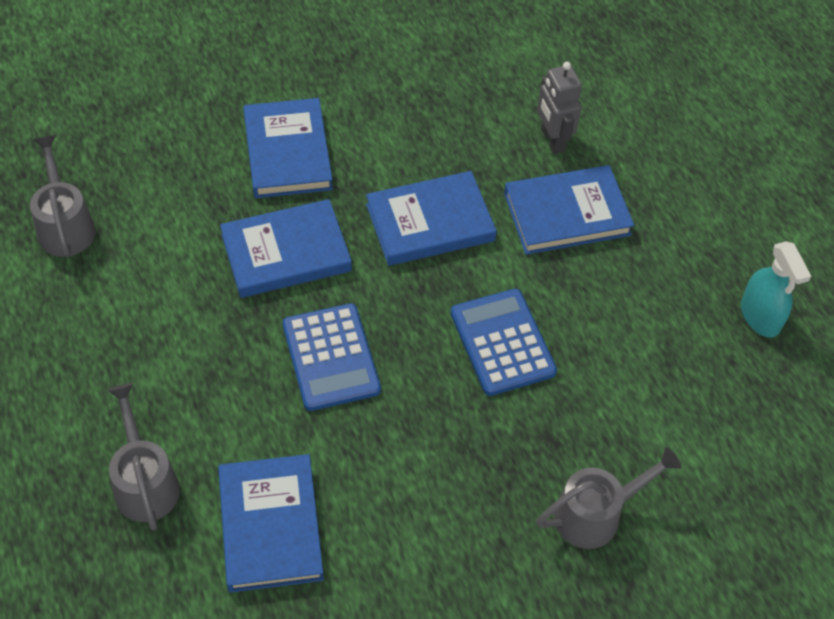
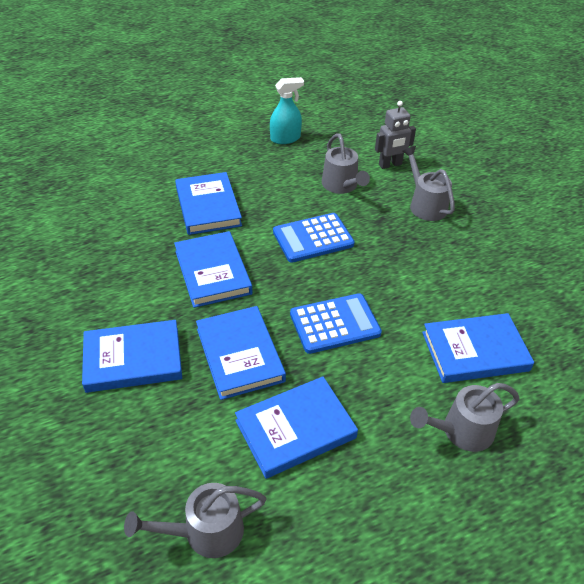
camera: 90 degrees left, 10 degrees down
grey robot [537,62,582,154] -> grey robot moved to [375,101,416,169]
none -> blue book [235,376,358,479]
none -> grey watering can [322,133,370,194]

